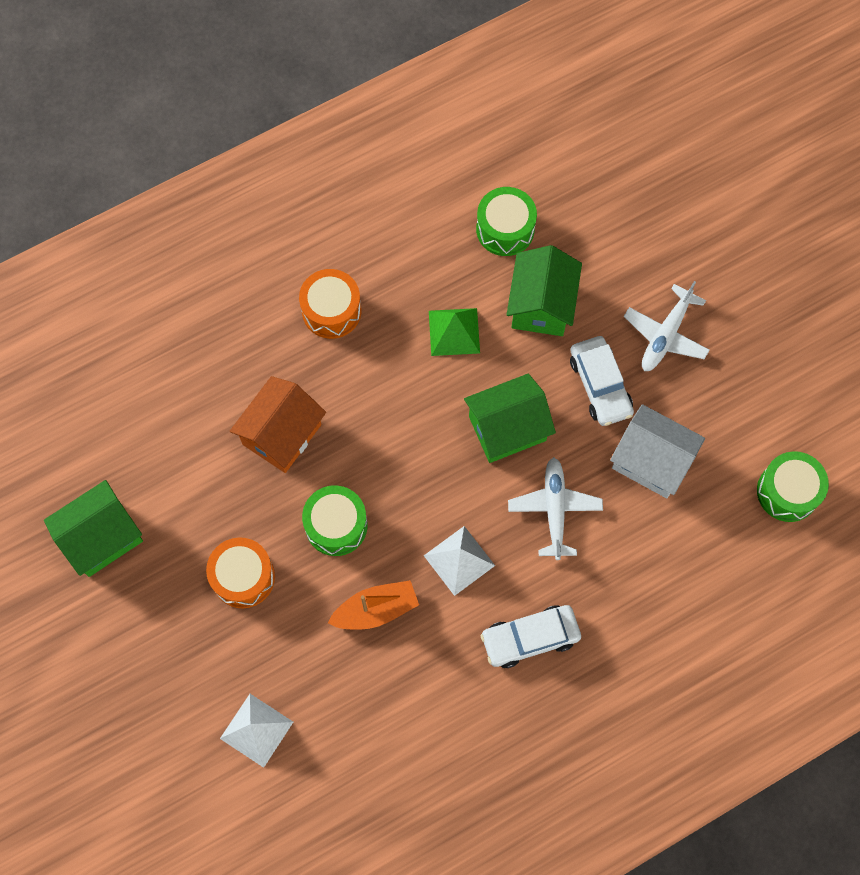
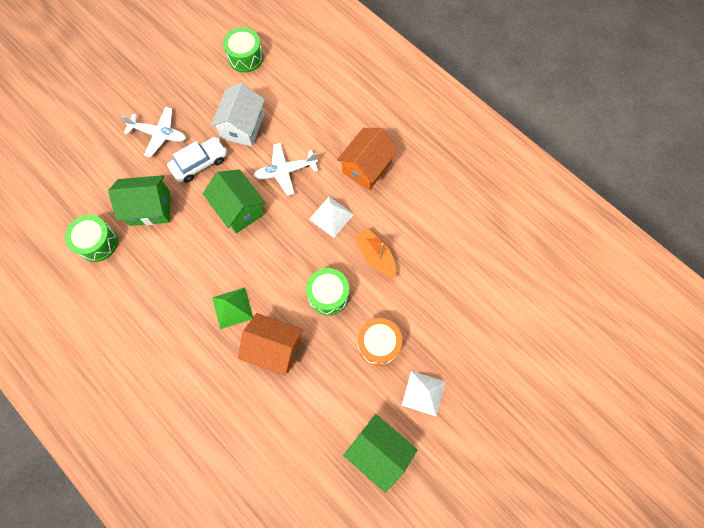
camera: 105 degrees left, 0 degrees up
white pyramid [220,694,293,768] -> white pyramid moved to [402,371,445,416]
orange drum [299,269,361,339] -> none
green pyramid [429,308,480,356] -> green pyramid moved to [212,287,253,329]
white car [481,605,581,668] -> orange house [337,128,398,190]

